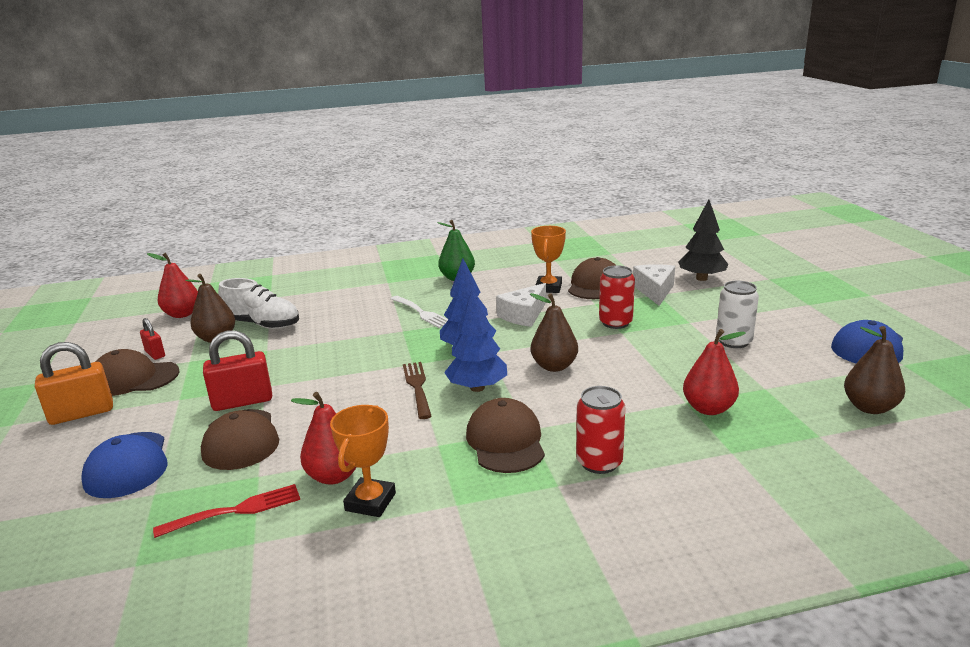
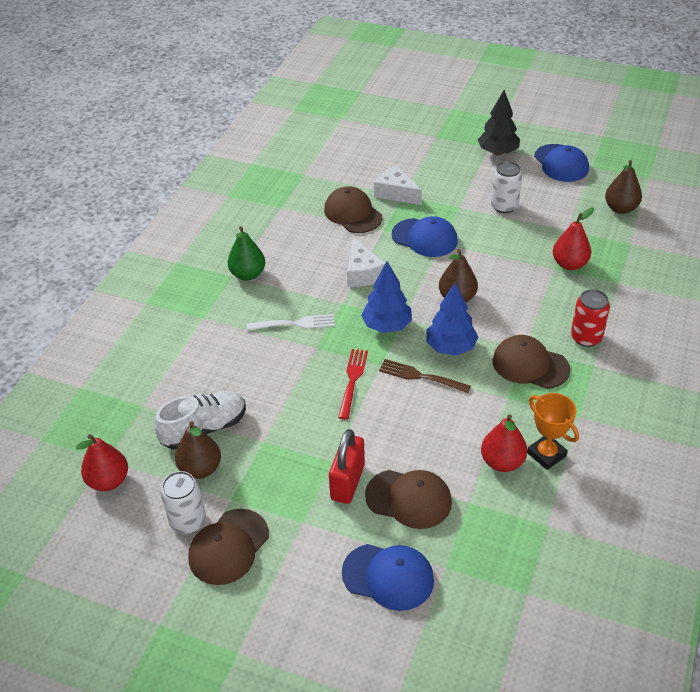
camera: 55 degrees left, 20 degrees up
orange padlock [35,342,113,425] -> none
red padlock [140,318,165,360] -> white can [160,471,206,534]
red fork [153,484,300,538] -> red fork moved to [338,349,368,419]
orange trophy [531,226,566,293] -> none
red can [599,265,635,329] -> blue cap [392,216,458,257]
black tree [678,200,729,281] -> black tree moved to [478,90,520,156]

